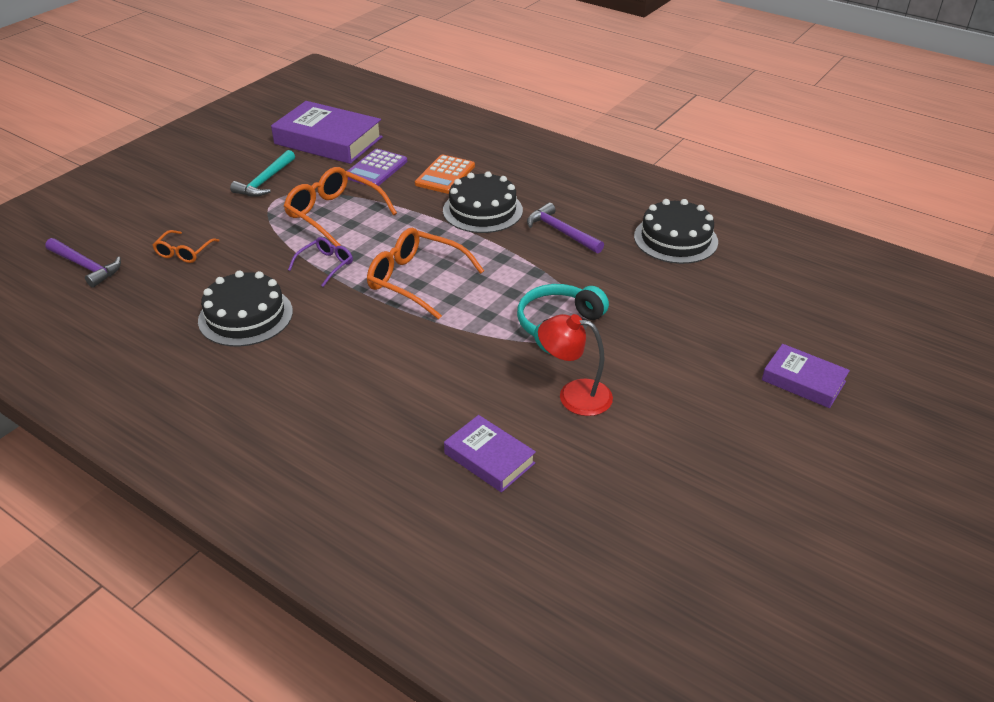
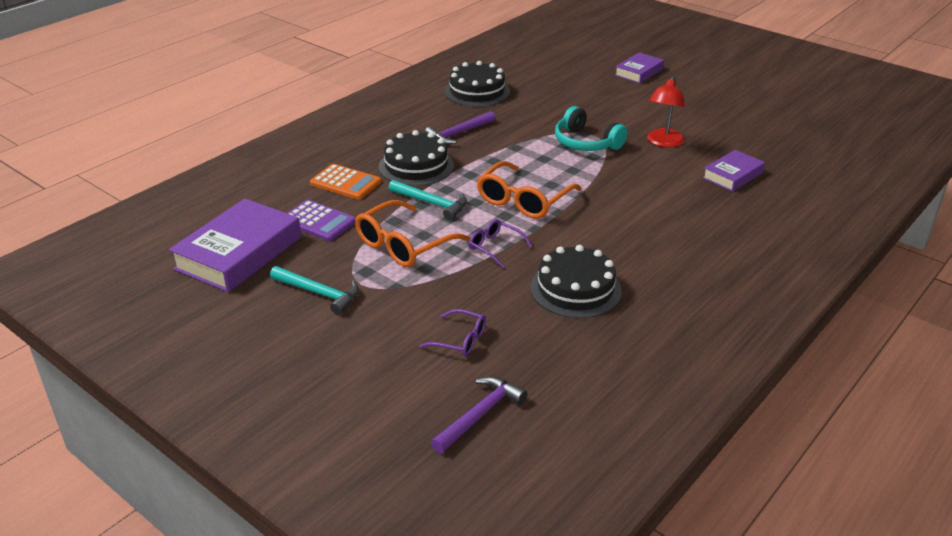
camera: 85 degrees left, 5 degrees down
orange glasses [152,230,220,263] -> purple glasses [419,309,486,356]
none -> turquoise hammer [388,180,467,220]

